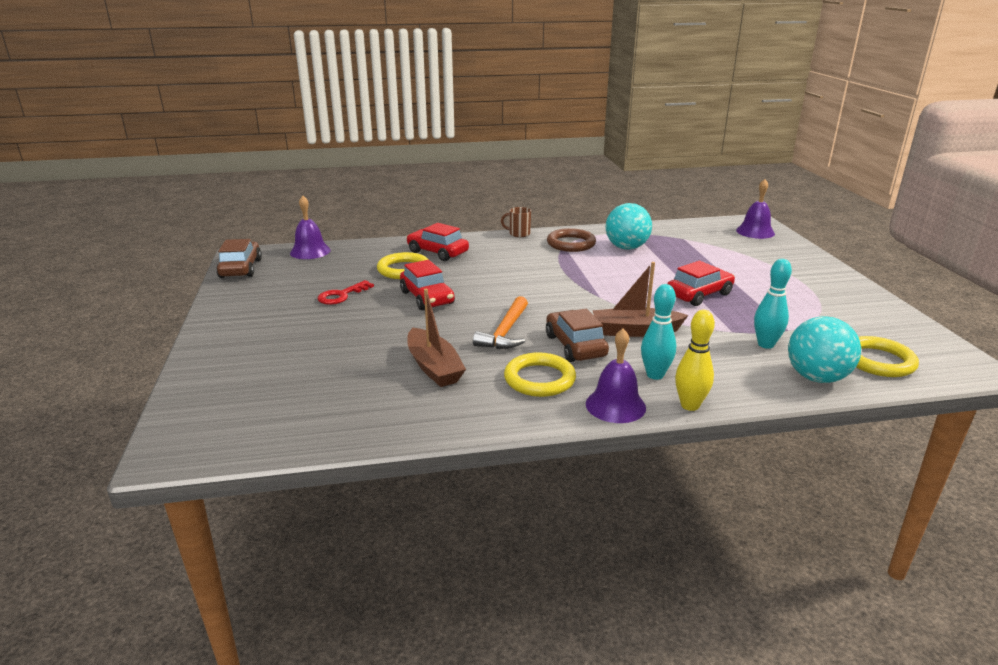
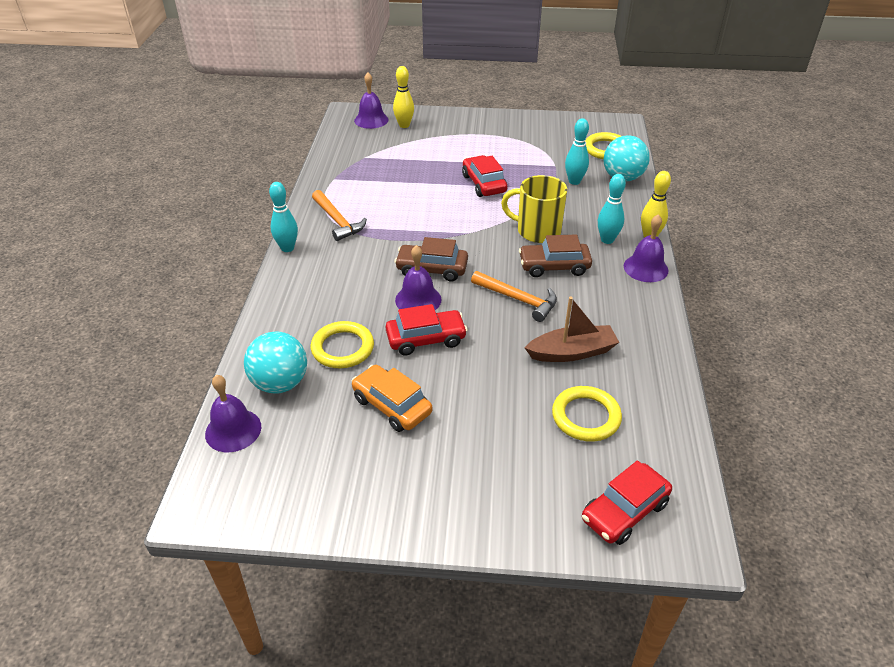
camera: 75 degrees left, 15 degrees up
brown car [216,239,262,278] -> brown car moved to [394,237,468,282]
red key [317,280,374,305] -> orange car [351,365,432,432]
red car [406,223,469,261] -> red car moved to [582,461,672,545]
brown mug [501,207,531,237] -> turquoise bowling pin [269,182,298,252]
yellow ring [504,352,576,397] -> yellow ring moved to [552,386,622,442]
brown ring [547,228,596,252] -> orange hammer [312,190,367,241]
brown boat [592,262,688,337] -> yellow mug [501,175,567,243]
turquoise ball [605,203,652,250] -> turquoise ball moved to [244,332,307,393]
none -> yellow bowling pin [393,66,414,128]
none -> purple bell [395,245,442,310]

